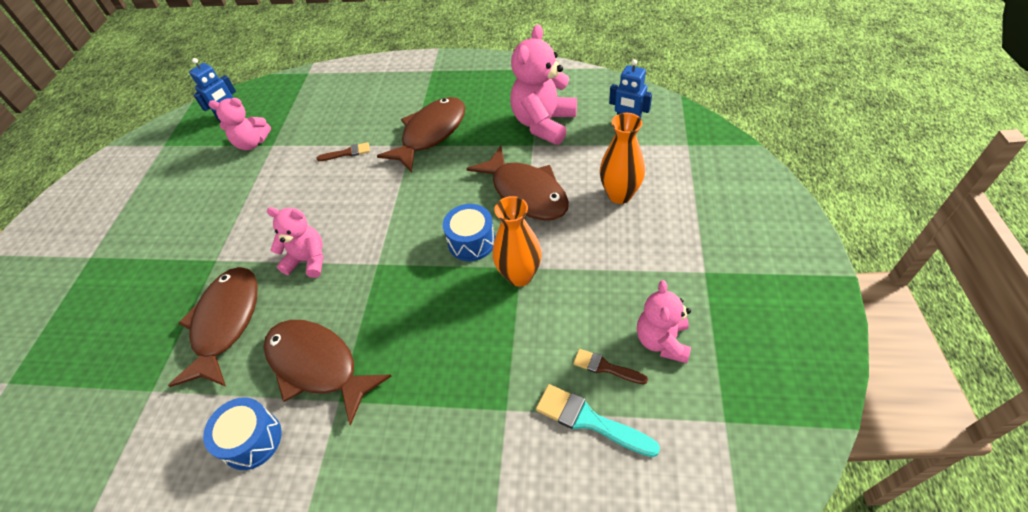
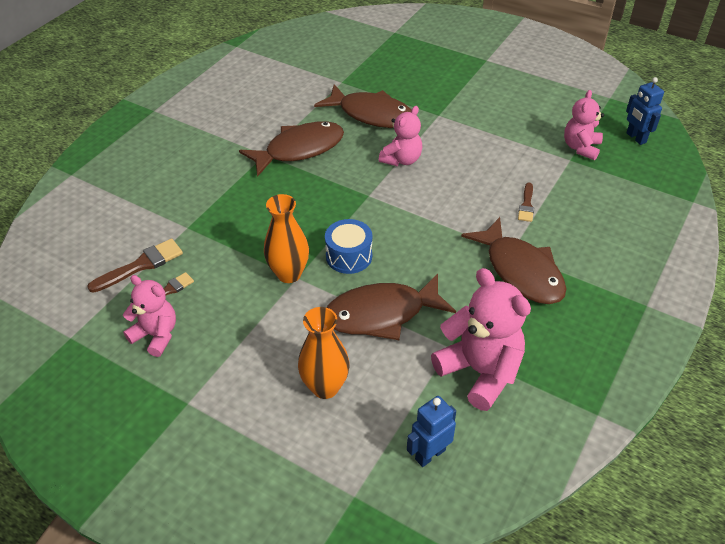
camera: 110 degrees right, 5 degrees down
blue drum [203,397,282,470] -> none
turquoise brush [536,384,660,457] -> brown brush [87,238,183,293]

